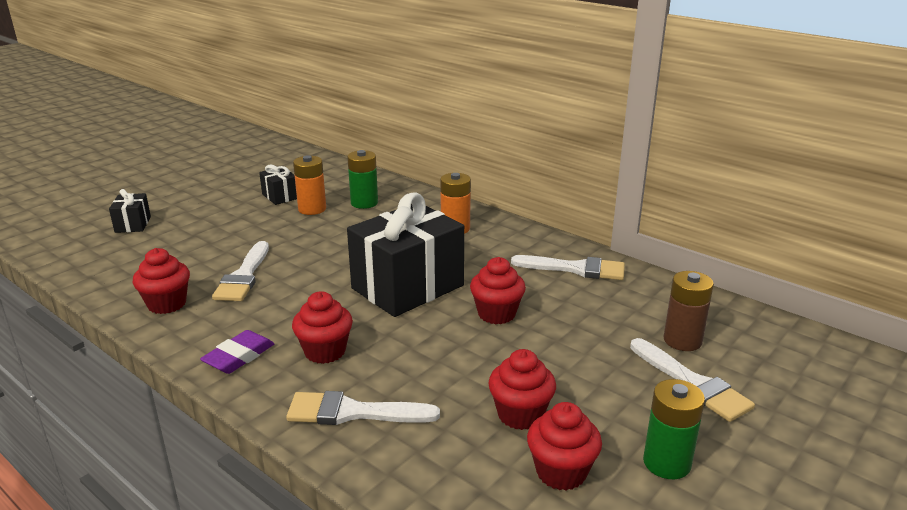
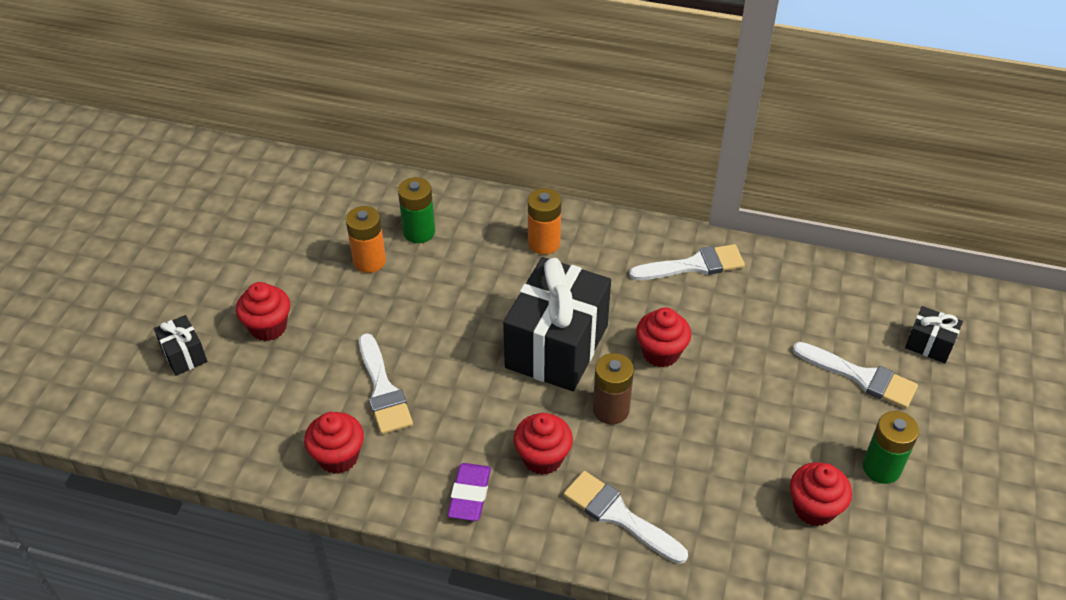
camera: 25 degrees left, 20 degrees up
black gift [259,165,297,205] -> black gift moved to [905,306,963,363]
white brush [286,391,440,425] -> white brush turned 60 degrees clockwise [563,471,688,564]
red cupcake [488,349,556,430] -> red cupcake moved to [236,282,290,341]
brown battery [664,271,714,351] -> brown battery moved to [593,353,634,424]

